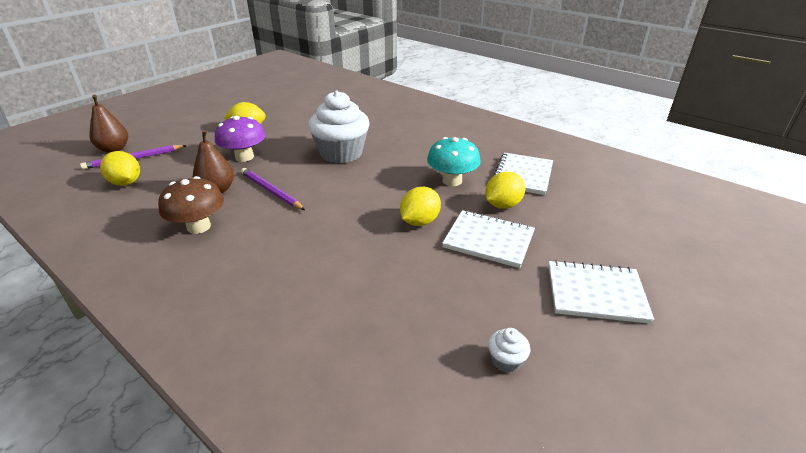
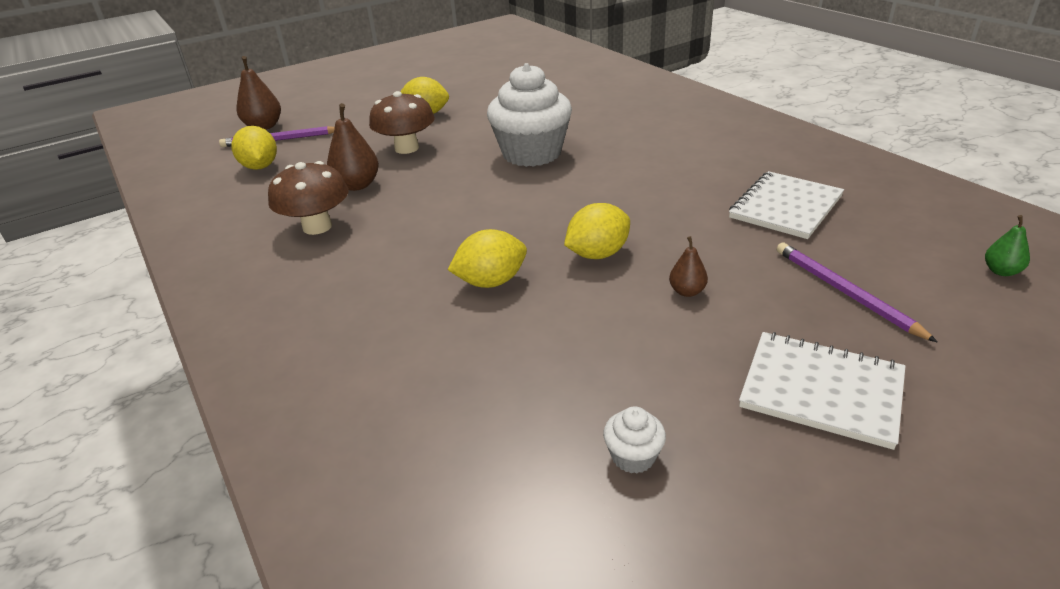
camera: 20 degrees right, 0 degrees up
purple mushroom [215,116,266,162] -> brown mushroom [369,91,435,154]
purple pencil [241,168,305,210] -> purple pencil moved to [776,243,938,343]
turquoise mushroom [427,137,481,186] -> none
white notebook [442,210,535,268] -> brown pear [669,236,708,297]
yellow lemon [485,172,526,209] -> yellow lemon moved to [448,229,527,288]
none -> green pear [985,215,1030,276]

